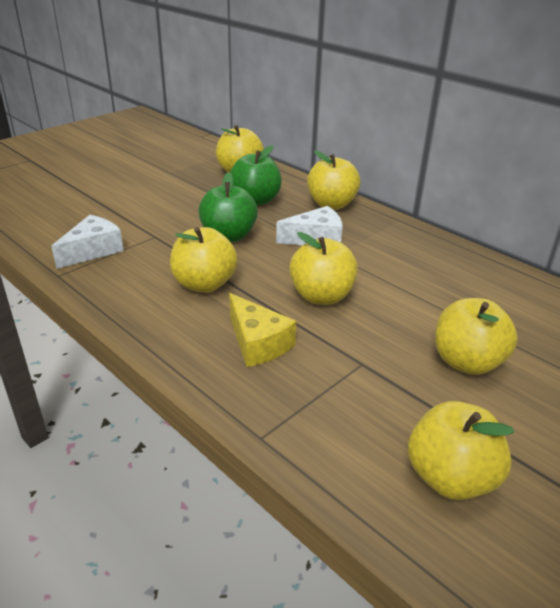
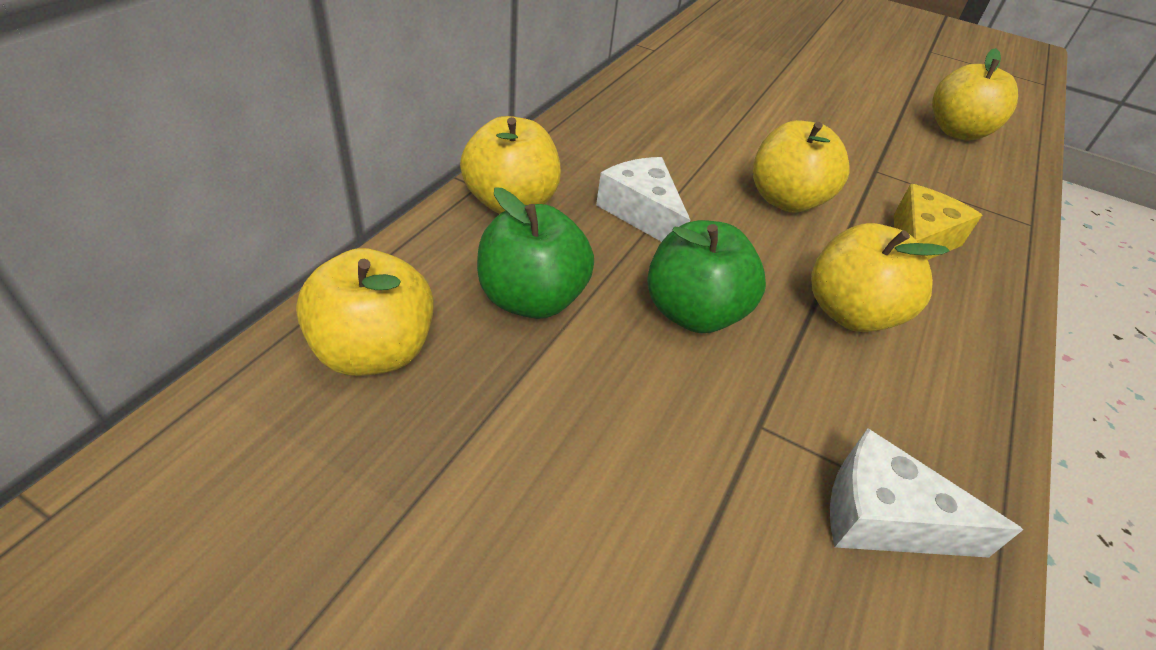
camera: 110 degrees left, 10 degrees up
yellow apple [435,298,518,375] -> none

